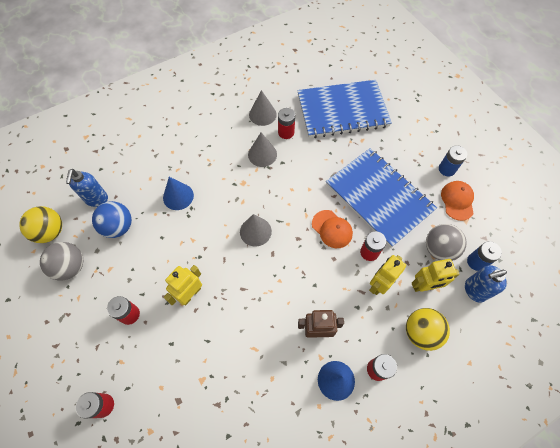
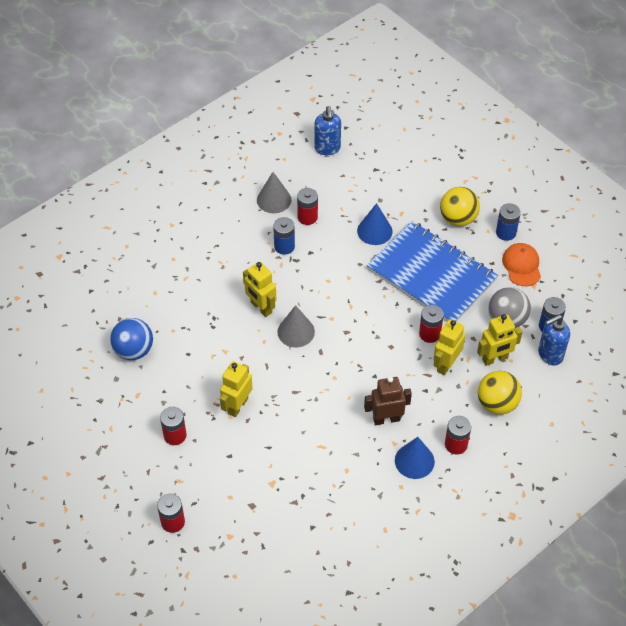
camera: 10 degrees left, 10 degrees down
yellow ball [19,206,62,243] -> yellow ball moved to [440,187,480,226]
grey ball [40,242,83,281] -> none
blue soap dispenser [66,169,108,207] -> blue soap dispenser moved to [315,106,341,155]
blue cone [163,177,194,210] -> blue cone moved to [357,203,392,245]
grey cone [248,133,277,167] -> blue battery [273,217,295,255]
blue notebook [297,80,392,138] -> none
orange cap [312,210,353,248] -> none
none -> yellow robot [243,262,276,317]

